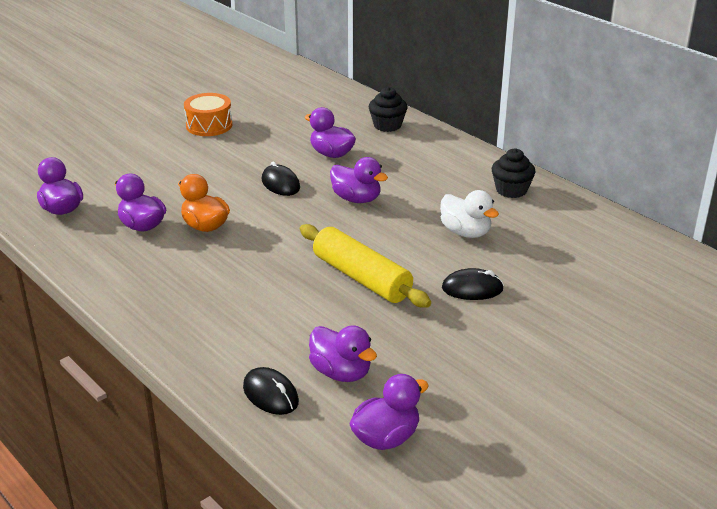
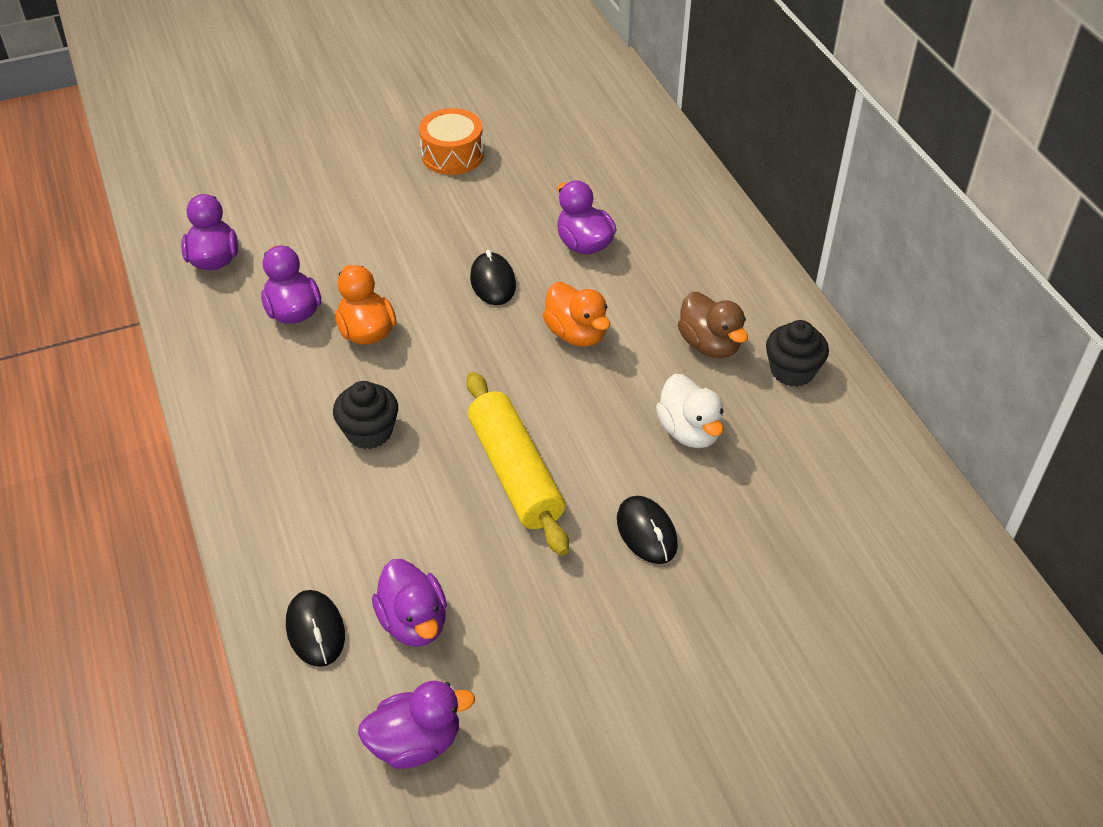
camera: 20 degrees right, 15 degrees up
purple duck [330,157,388,203] -> orange duck [543,282,610,347]
black cupcake [369,87,407,132] -> black cupcake moved to [333,381,398,449]
black mouse [442,268,504,300] -> black mouse turned 45 degrees clockwise [617,496,678,564]
none -> brown duck [678,292,748,358]

